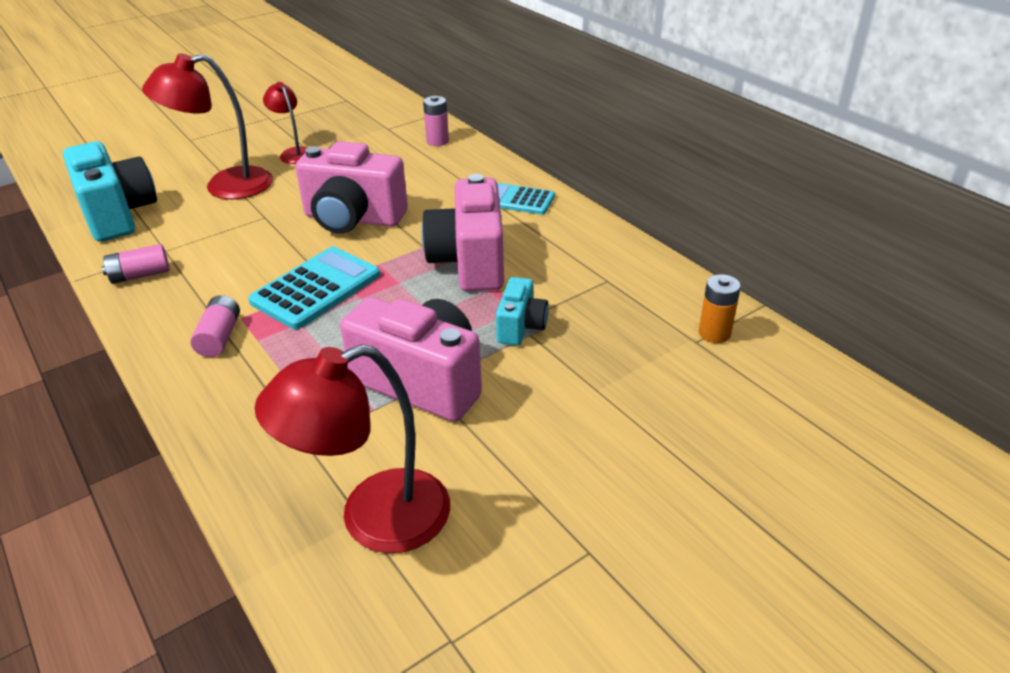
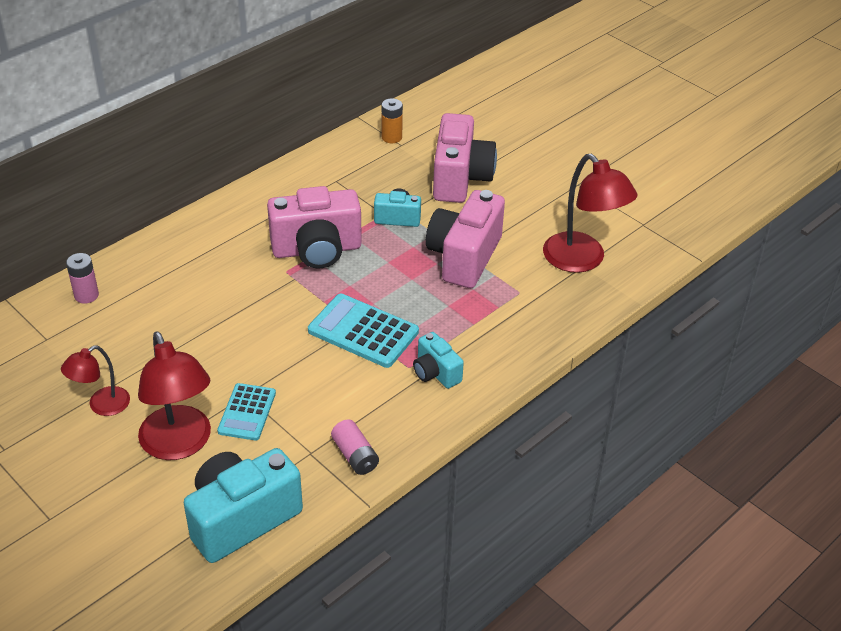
camera: 100 degrees left, 5 degrees up
pink battery [190,295,240,357] -> turquoise camera [413,332,464,389]
pink camera [295,141,408,233] -> pink camera moved to [433,113,497,203]
turquoise calculator [497,183,555,215] -> turquoise calculator moved to [217,383,276,441]

